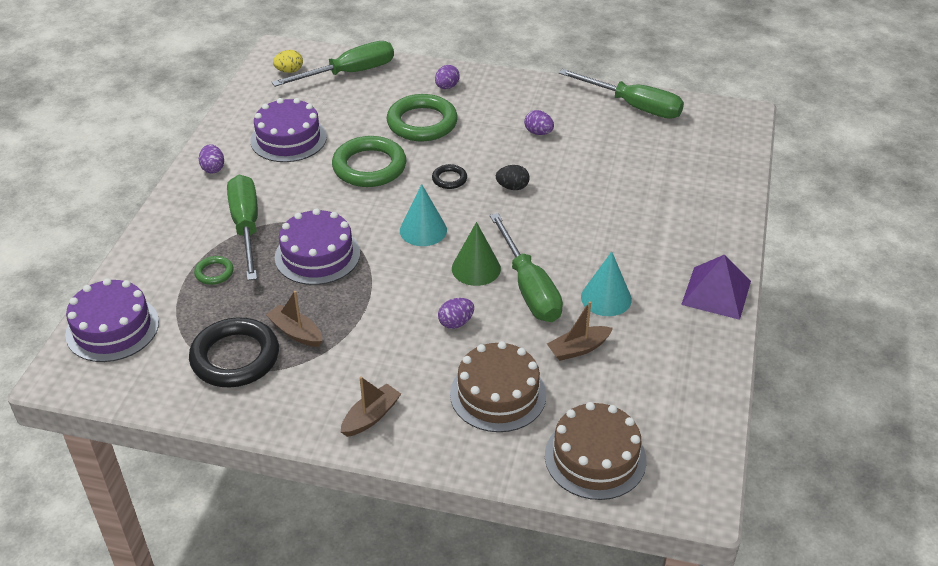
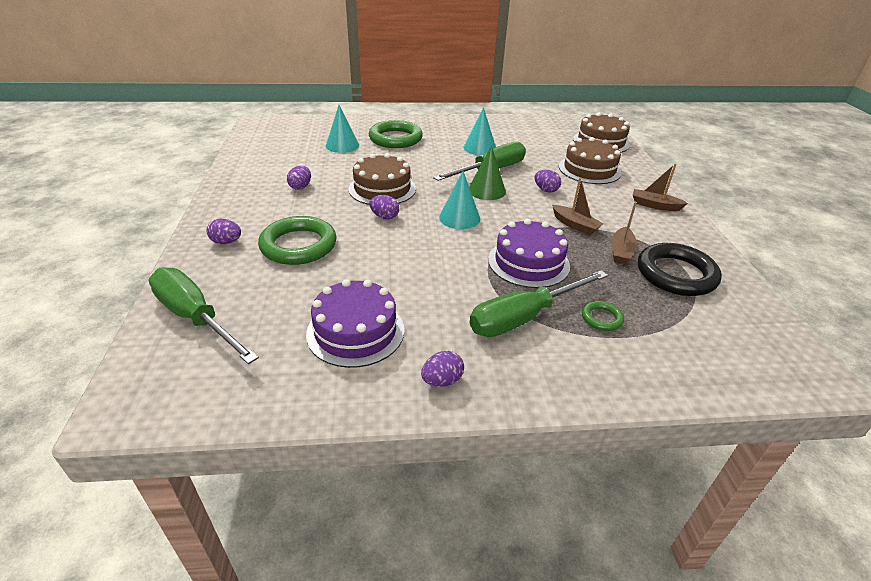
camera: 110 degrees left, 5 degrees down
purple cake [65,278,159,362] -> none
yellow egg [273,50,303,73] -> none
green ring [332,136,406,187] -> green ring moved to [369,120,423,148]
black ring [432,164,467,189] -> purple egg [369,195,399,219]
black egg [496,165,530,190] -> brown cake [349,153,416,205]
brown boat [547,301,613,361] -> brown boat moved to [552,178,603,235]
green screwdriver [559,69,684,119] -> none
purple pyramid [681,255,751,320] -> none
none -> turquoise cone [326,105,359,153]

